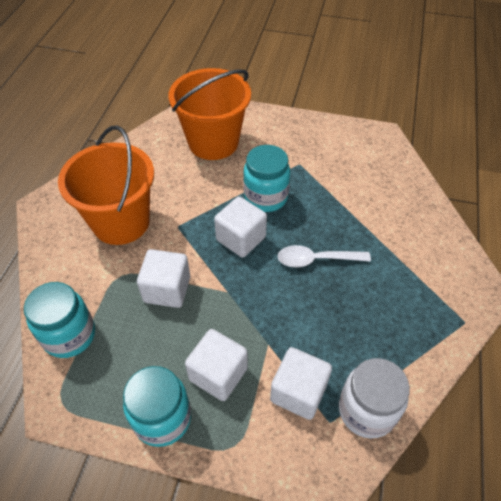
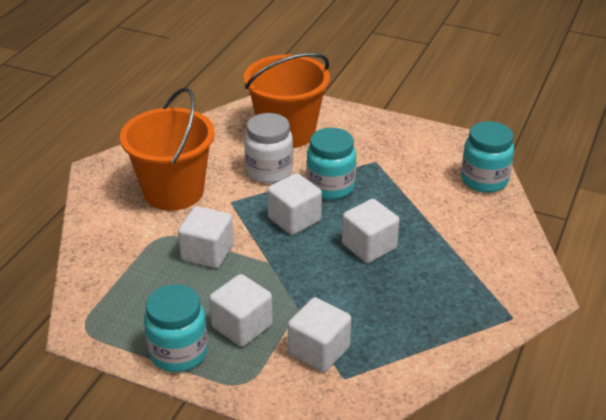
camera: 10 degrees right, 15 degrees down
turquoise jar [24,282,95,358] -> turquoise jar moved to [461,121,514,193]
white spoon [278,245,371,268] -> white cube [342,199,399,263]
white jar [339,358,410,439] -> white jar moved to [244,113,293,183]

